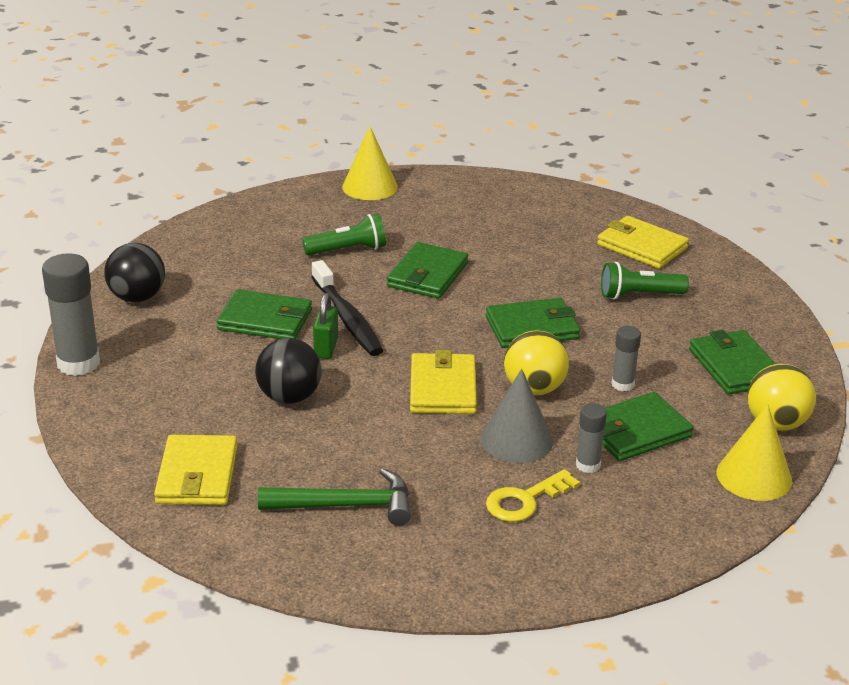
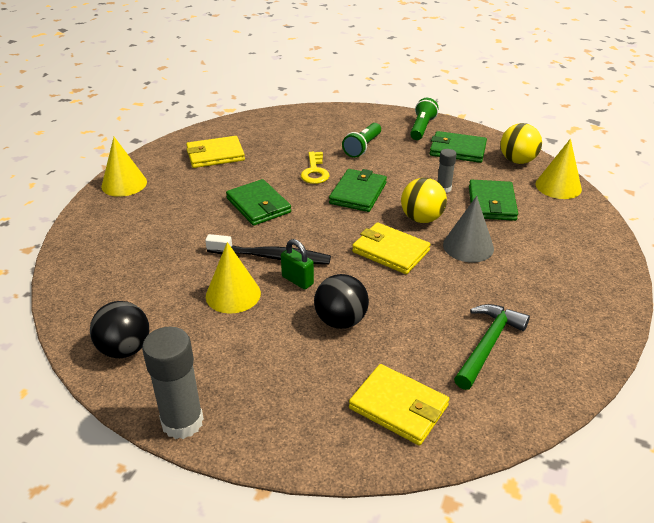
camera: 55 degrees left, 5 degrees up
green wallet [217,289,312,339] -> yellow cone [206,242,261,314]
green flashlight [302,214,386,255] -> green flashlight moved to [410,98,438,140]
yellow key [486,469,580,522] -> yellow key moved to [301,152,329,184]
grey glue stick [576,403,607,473] -> none
yellow wallet [597,216,689,269] -> yellow wallet moved to [186,136,245,168]

